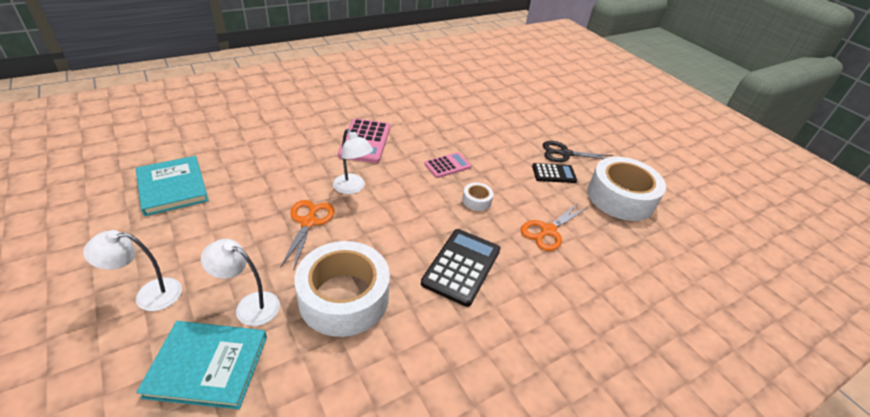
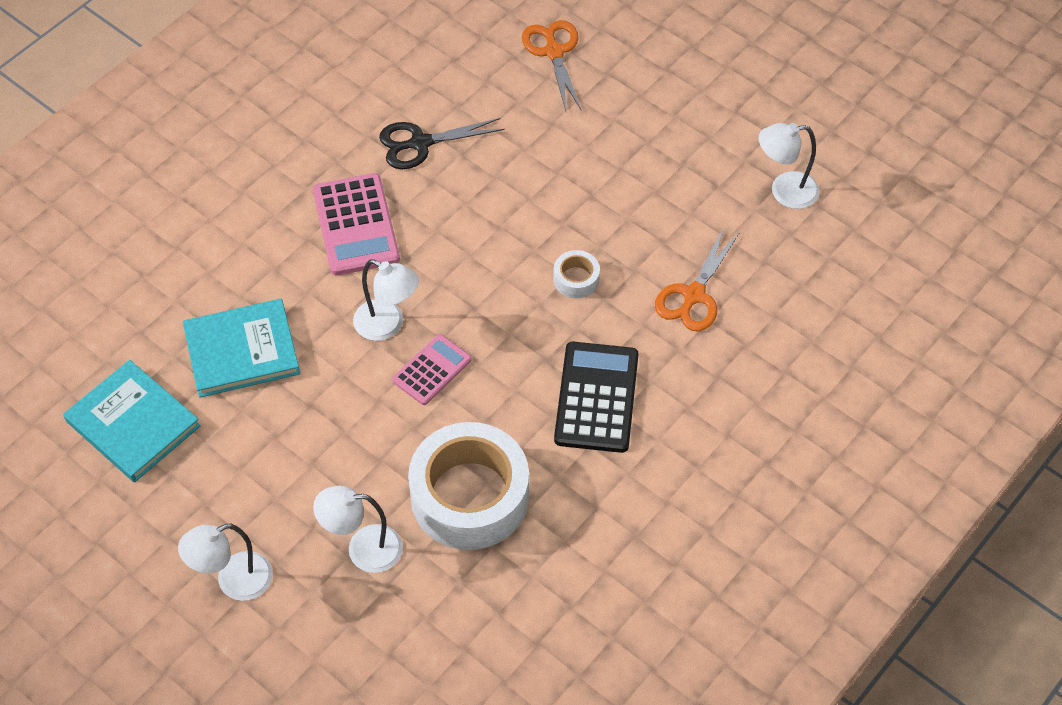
camera: 15 degrees left, 15 degrees up
turquoise book [136,321,267,409] -> turquoise book moved to [183,299,300,398]
orange scissors [280,200,335,269] -> orange scissors moved to [522,20,582,111]
pink calculator [424,152,471,178] -> pink calculator moved to [392,334,471,405]
black calculator [532,163,577,183] -> none
black scissors [543,141,613,162] -> black scissors moved to [379,118,505,169]
white tape [588,157,666,221] -> white lamp [759,123,819,209]

